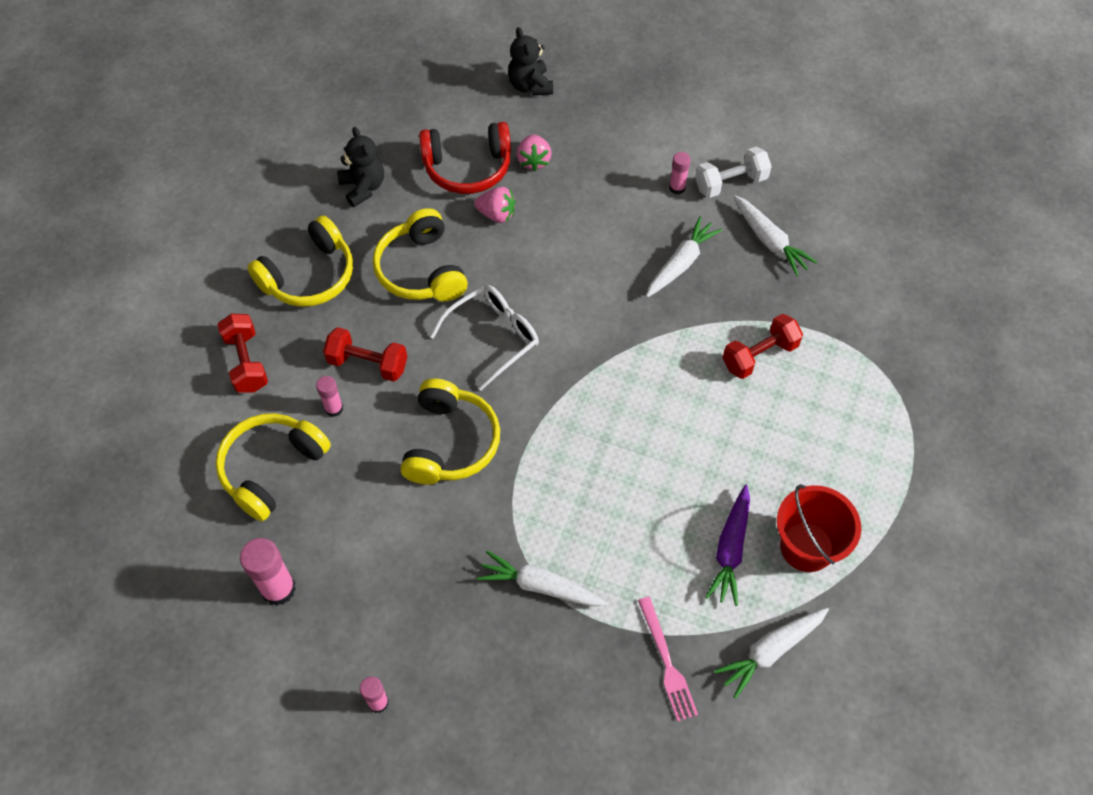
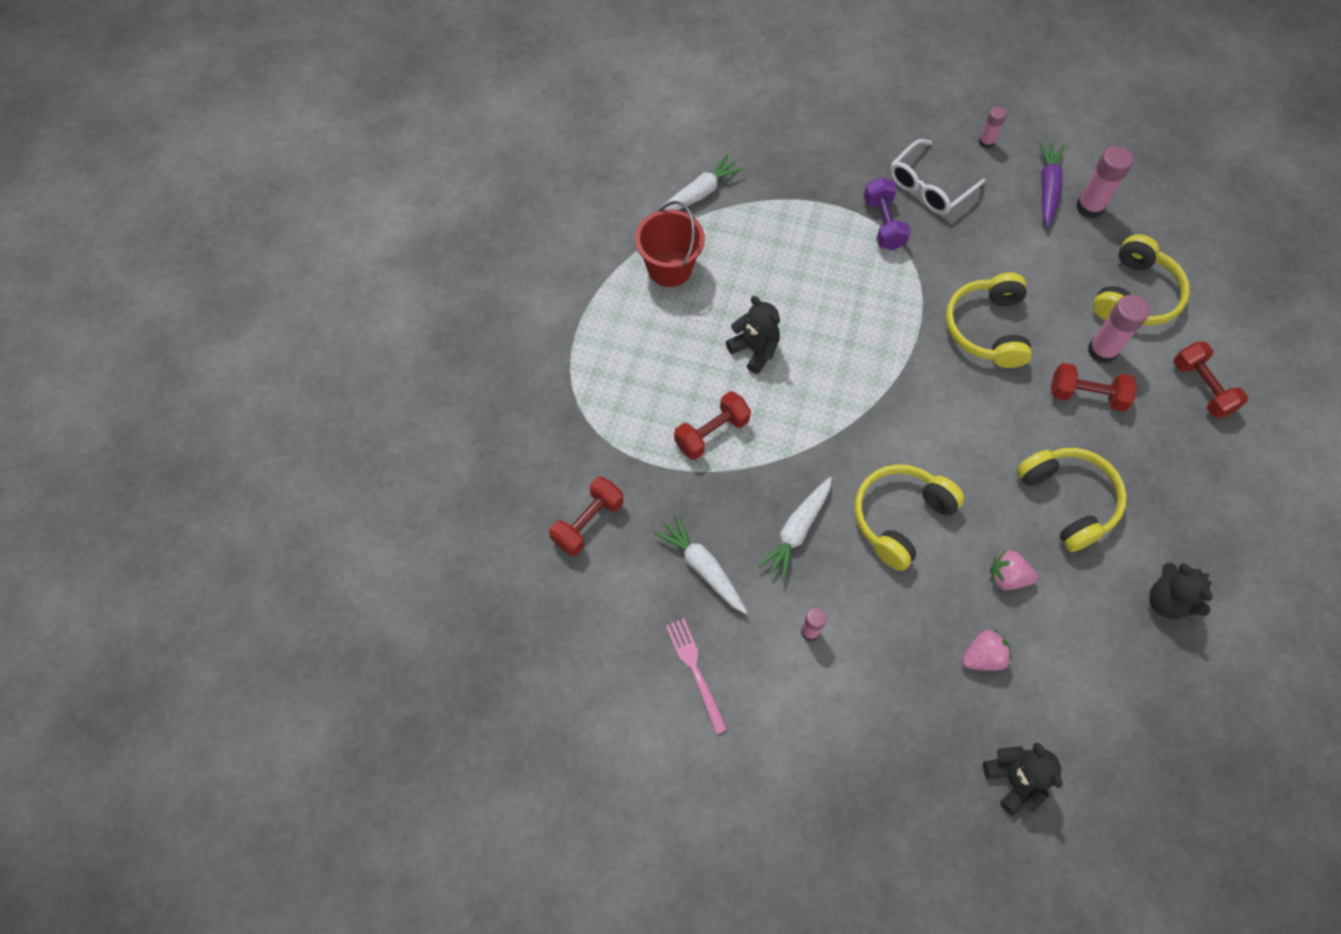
camera: 175 degrees right, 5 degrees up
yellow headphones [247,215,353,307] -> yellow headphones moved to [855,464,964,571]
pink glue stick [316,376,343,417] -> pink glue stick [1088,295,1150,364], size x1.72
red headphones [419,122,511,194] -> none
white glasses [430,285,539,391] -> white glasses moved to [890,139,986,215]
white carrot [477,551,608,606] -> purple dumbbell [864,177,911,250]
pink strawberry [517,134,552,171] -> pink strawberry turned 75 degrees clockwise [962,630,1012,671]
pink fork [638,597,698,721] -> pink fork moved to [666,618,728,735]
white dumbbell [695,146,772,198] -> none
purple carrot [705,485,750,606] -> purple carrot moved to [1039,142,1065,227]
none -> red dumbbell [549,477,623,556]
none -> black teddy bear [726,296,780,374]

